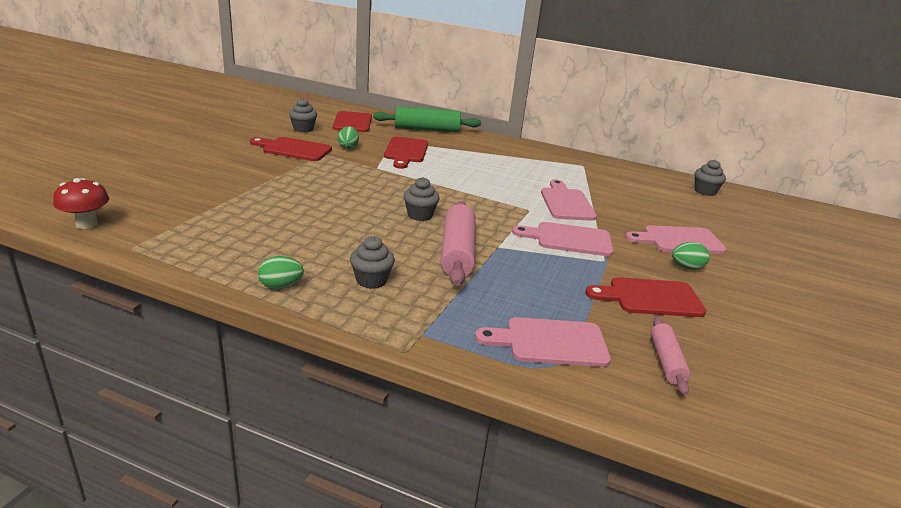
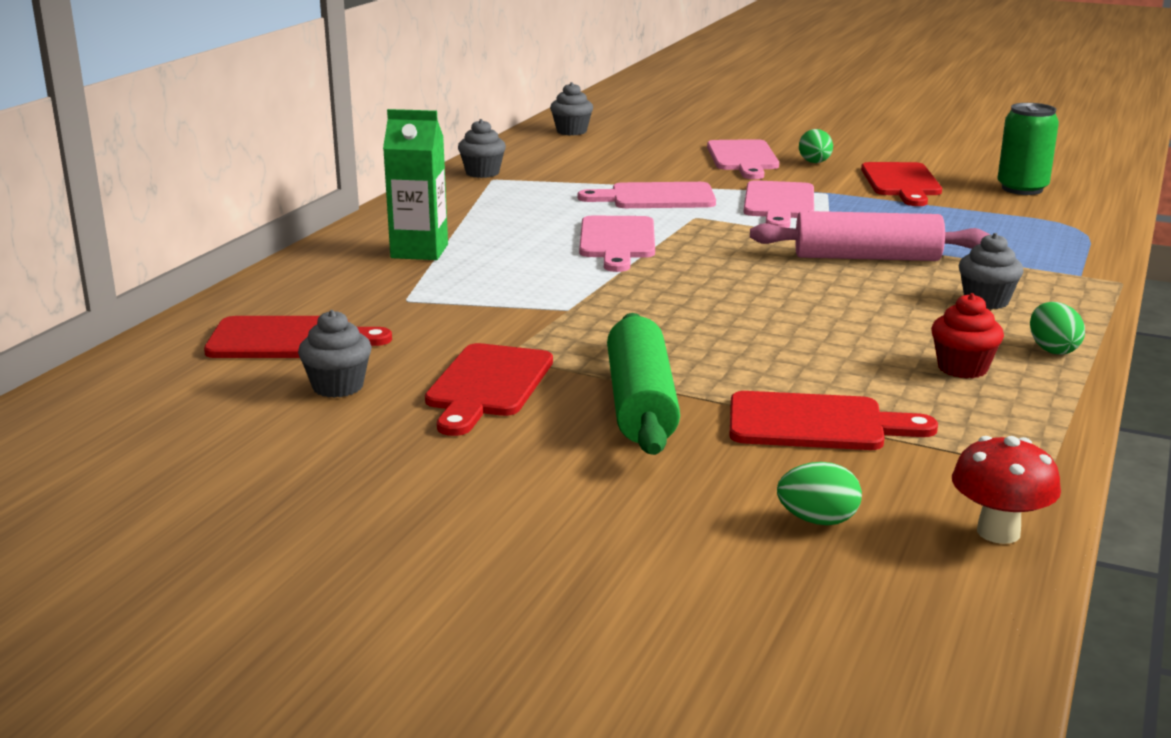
camera: 85 degrees left, 5 degrees down
green egg [338,126,359,149] -> green egg moved to [777,462,862,525]
green rolling pin [373,106,481,132] -> green rolling pin moved to [607,313,680,455]
red cutting board [384,137,428,169] -> red cutting board moved to [729,391,938,450]
grey cupcake [403,177,440,221] -> grey cupcake moved to [458,119,506,178]
pink cutting board [475,317,611,367] -> pink cutting board moved to [579,216,655,272]
pink rolling pin [650,317,691,395] -> green can [997,103,1059,195]
none -> green carton [383,109,448,260]
none -> red cupcake [931,293,1004,378]

